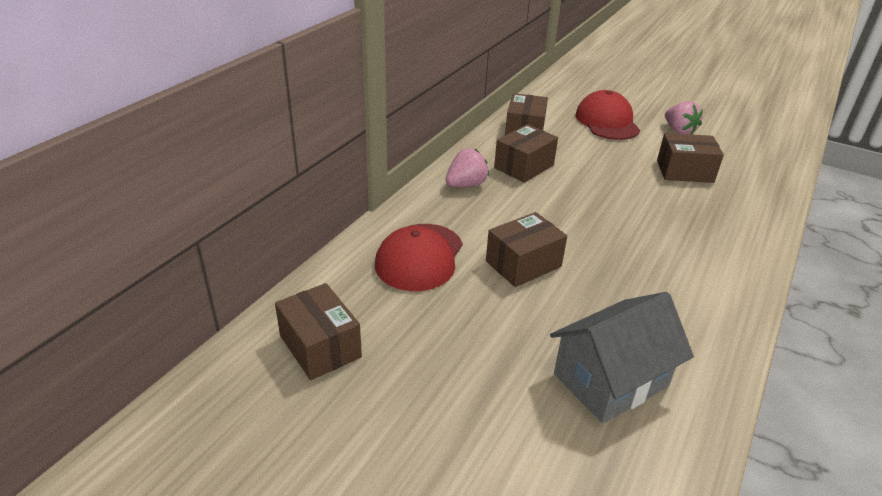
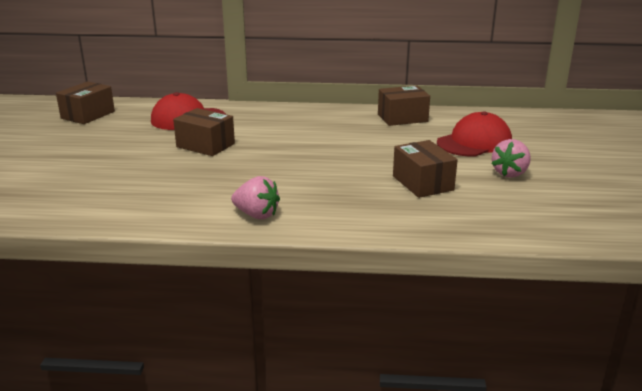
camera: 65 degrees right, 10 degrees down
pink strawberry [445,149,489,187] -> pink strawberry moved to [231,176,280,219]
brown box [494,124,558,183] -> none
grey house [550,292,694,423] -> none

